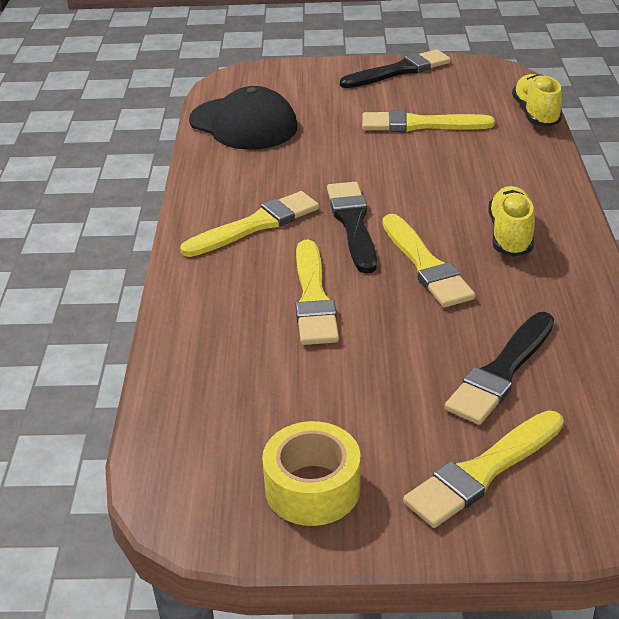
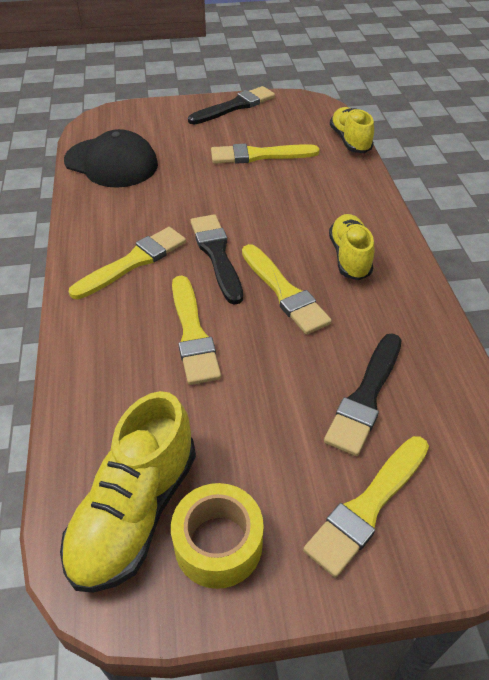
camera: 10 degrees left, 10 degrees up
none -> yellow shoe [60,391,196,593]

